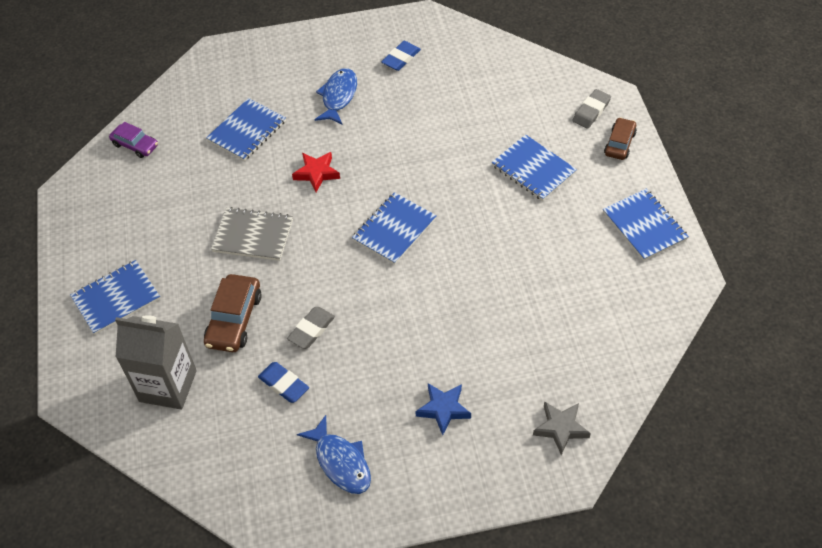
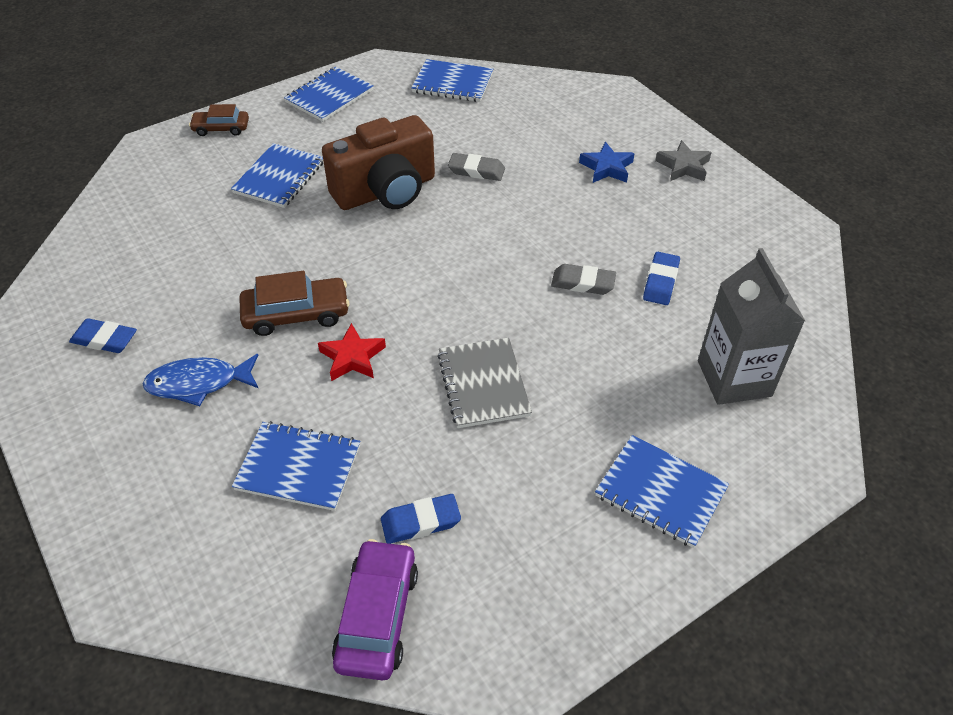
camera: 115 degrees left, 5 degrees down
purple car [109,122,158,158] -> purple car [332,539,418,680], size x1.54
brown car [204,274,262,352] -> brown car moved to [240,271,350,336]
blue fish [297,415,371,494] -> none
blue notebook [352,192,437,265] -> blue notebook moved to [411,59,493,102]
grey star [533,401,591,455] -> grey star moved to [655,140,712,181]
grey eraser [572,89,611,129] -> grey eraser moved to [448,153,505,181]
none -> brown camera [322,115,435,210]
none -> blue eraser [381,494,461,544]

